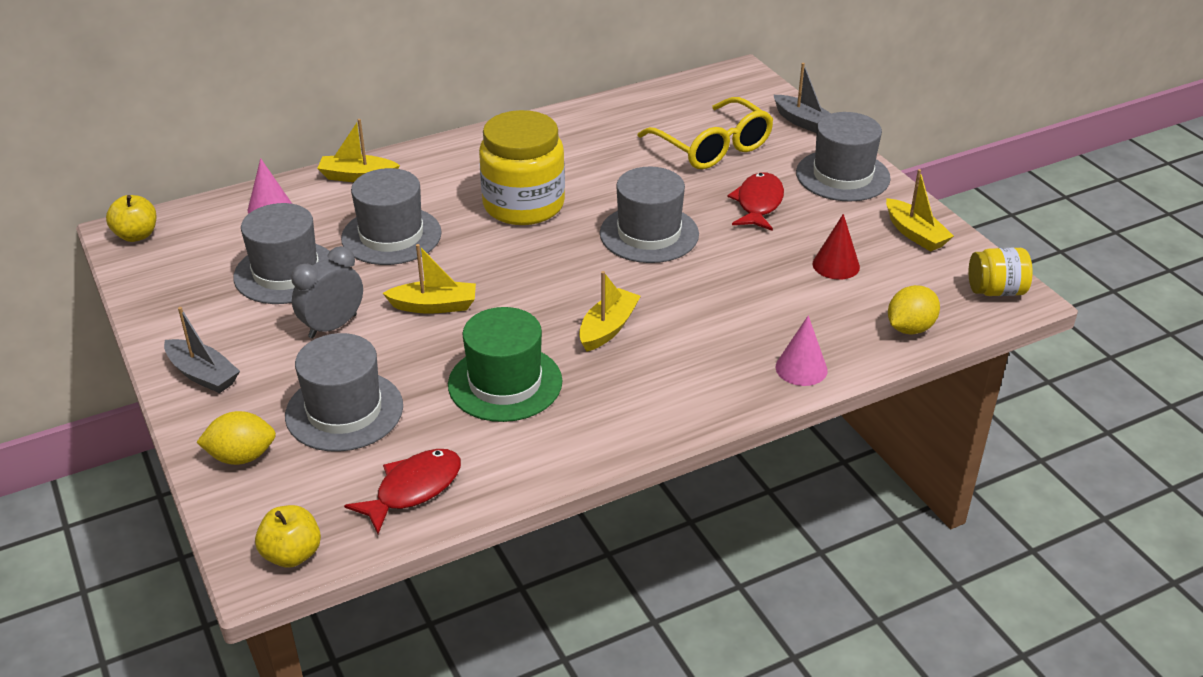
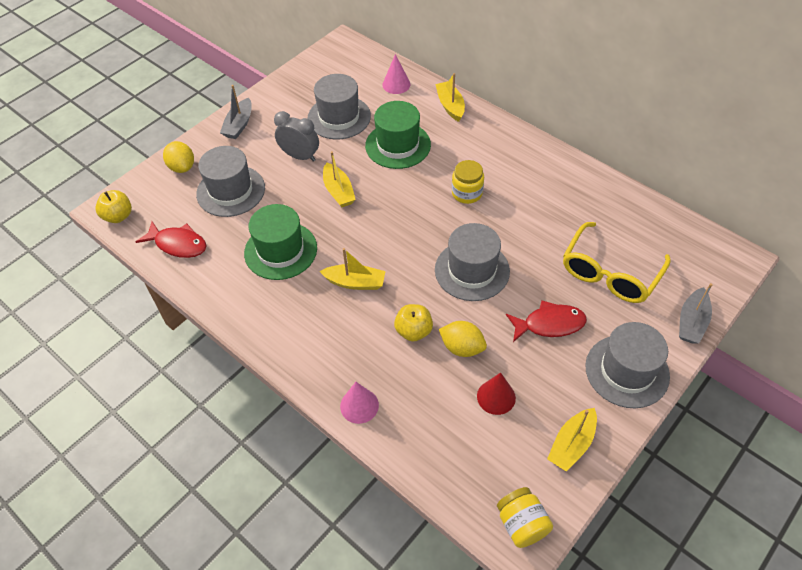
camera: 70 degrees right, 15 degrees up
yellow apple [106,195,156,242] -> yellow apple moved to [394,304,433,342]
grey hat [341,168,442,265] -> green hat [365,101,431,169]
yellow jar [479,110,565,225] -> yellow jar [452,160,484,204], size x0.53
yellow lemon [888,285,940,334] -> yellow lemon moved to [439,321,487,357]

